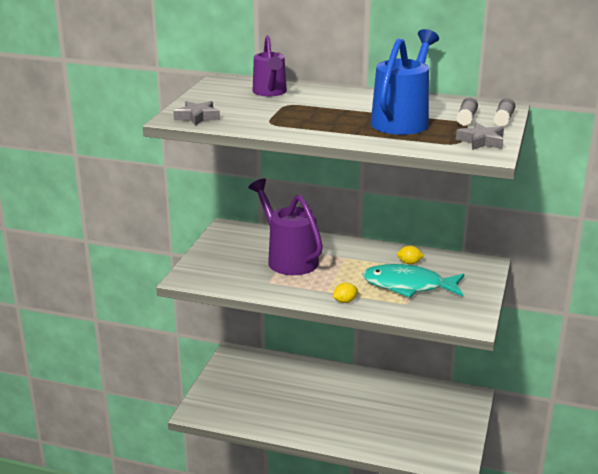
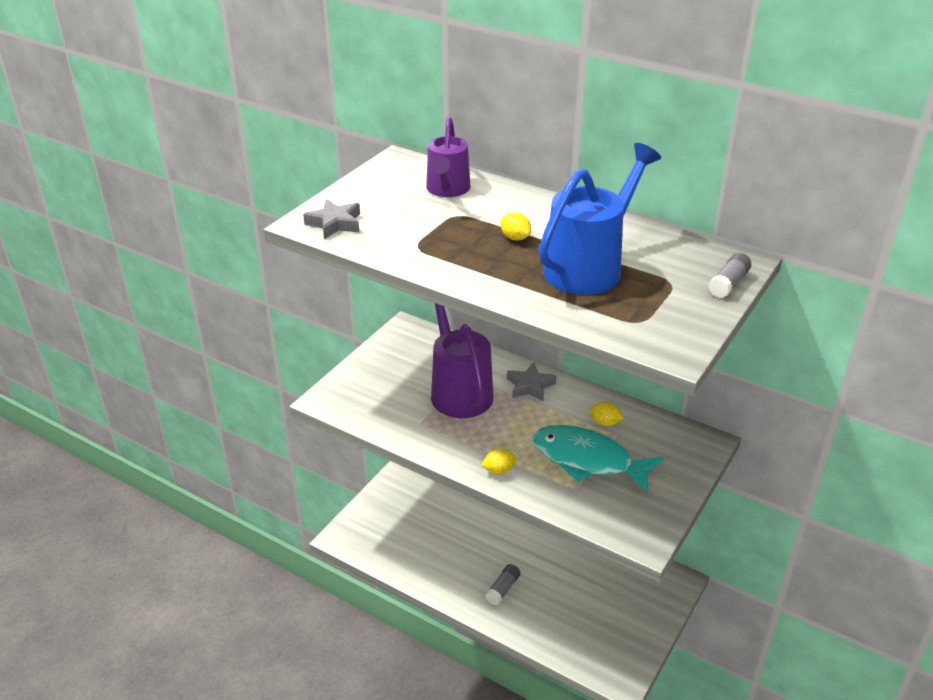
camera: 15 degrees right, 10 degrees up
grey glue stick [456,97,478,126] -> grey glue stick moved to [485,564,520,605]
grey star [456,122,504,150] -> grey star moved to [507,362,556,402]
none -> yellow lemon [501,212,531,241]

